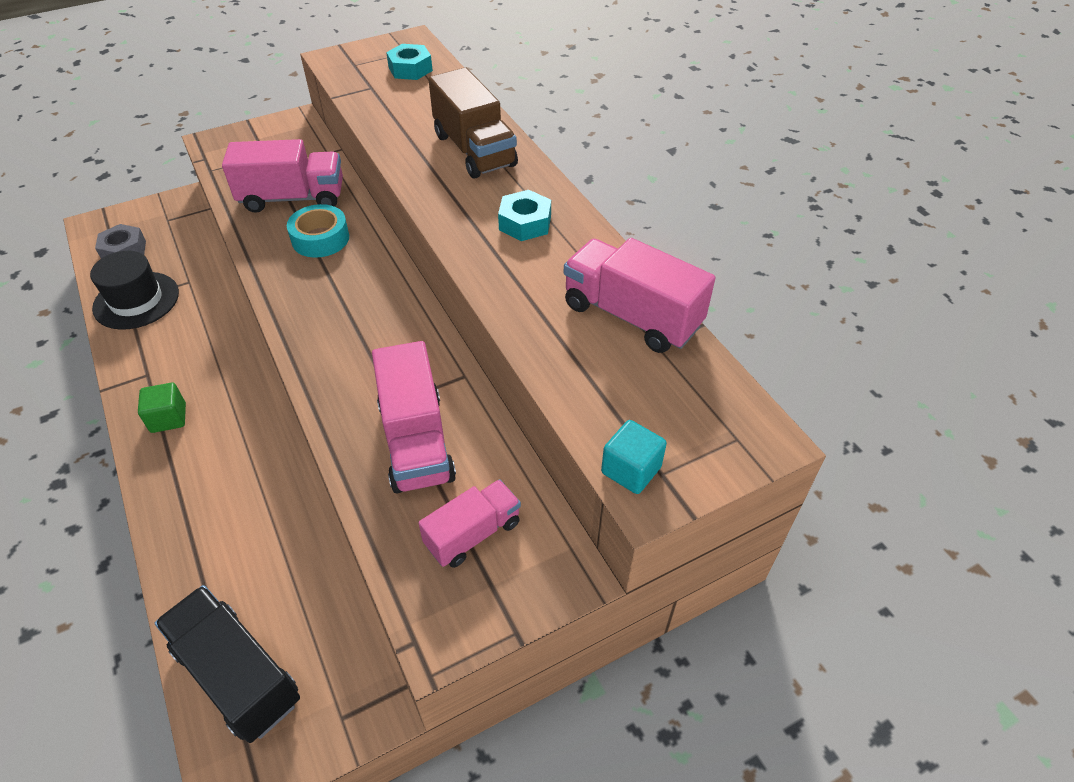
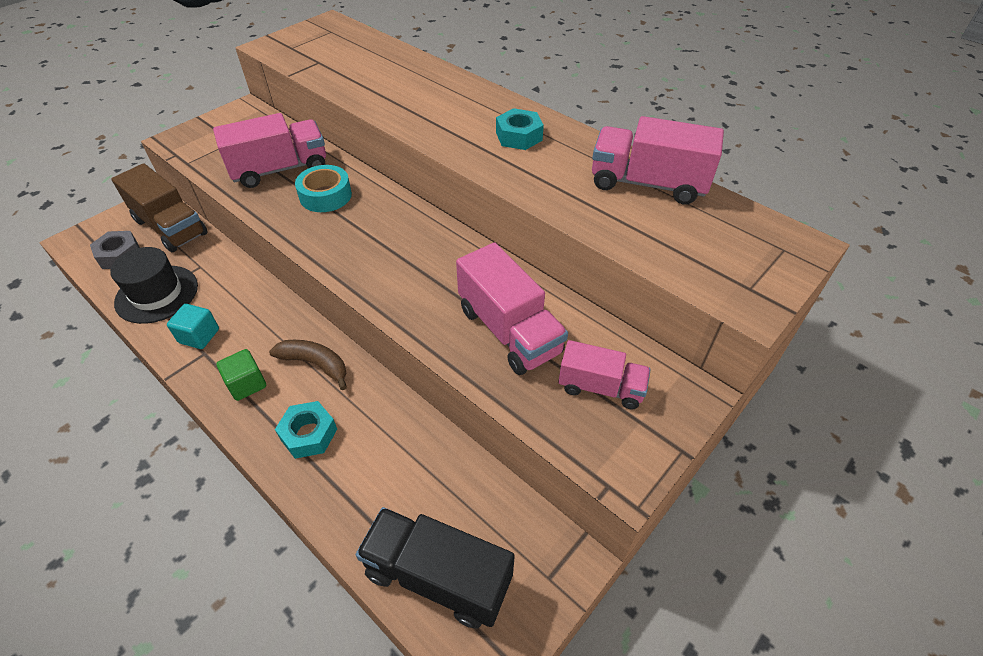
camera: 20 degrees left, 0 degrees up
turquoise nut [386,44,433,80] -> turquoise nut moved to [275,401,337,459]
pink truck [418,479,521,568] -> pink truck turned 75 degrees clockwise [559,340,651,409]
brown truck [428,67,518,179] -> brown truck moved to [111,163,208,252]
turquoise cube [601,420,667,494] -> turquoise cube moved to [167,304,219,349]
none -> brown banana [269,340,347,390]

